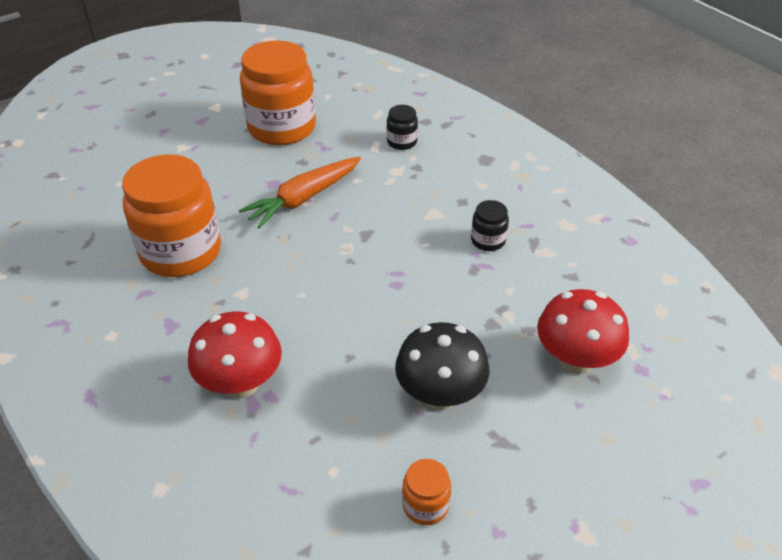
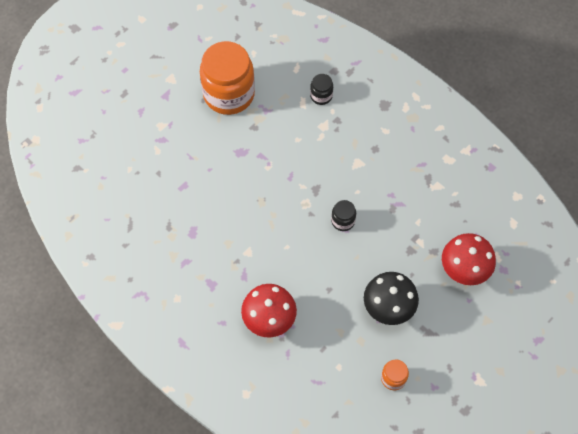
camera: 10 degrees left, 20 degrees up
orange jar [122,154,221,277] -> none
orange carrot [238,157,361,229] -> none
black jar [471,200,509,251] -> black jar moved to [331,200,356,231]

